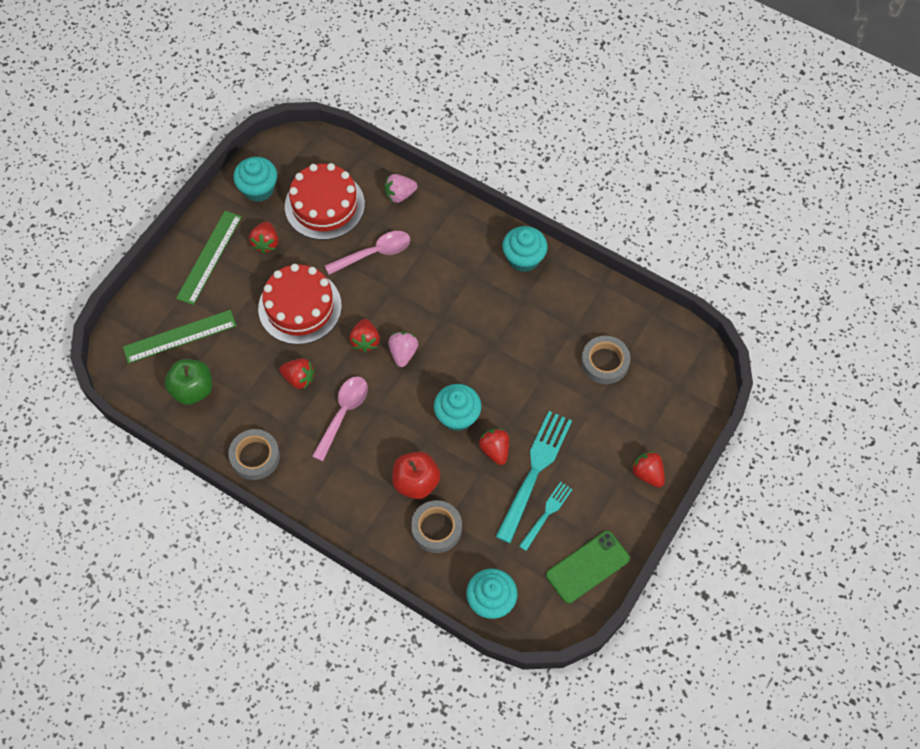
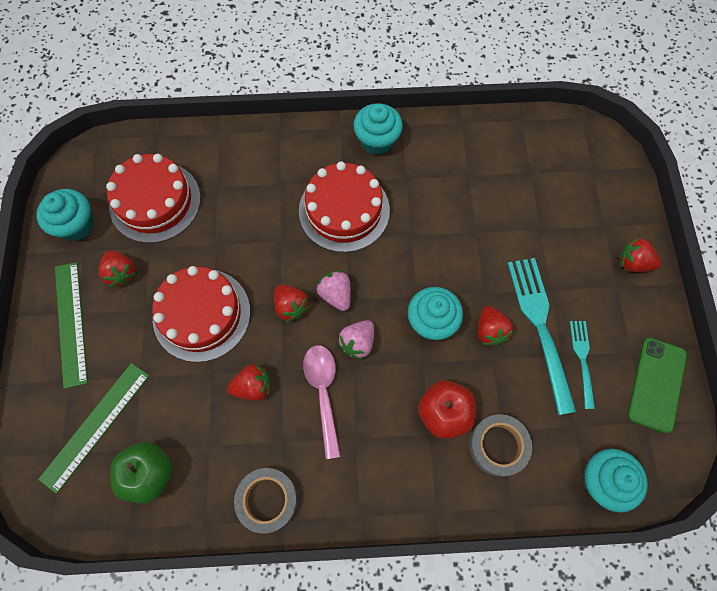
camera: 35 degrees left, 5 degrees up
pink spoon [325,231,410,275] -> none
pink strawberry [385,174,418,203] -> pink strawberry moved to [338,320,374,360]
red strawberry [479,429,509,465] -> red strawberry turned 135 degrees counterclockwise [478,306,514,346]
grey tape [581,336,630,384] -> none
none -> red cake [299,162,390,252]

